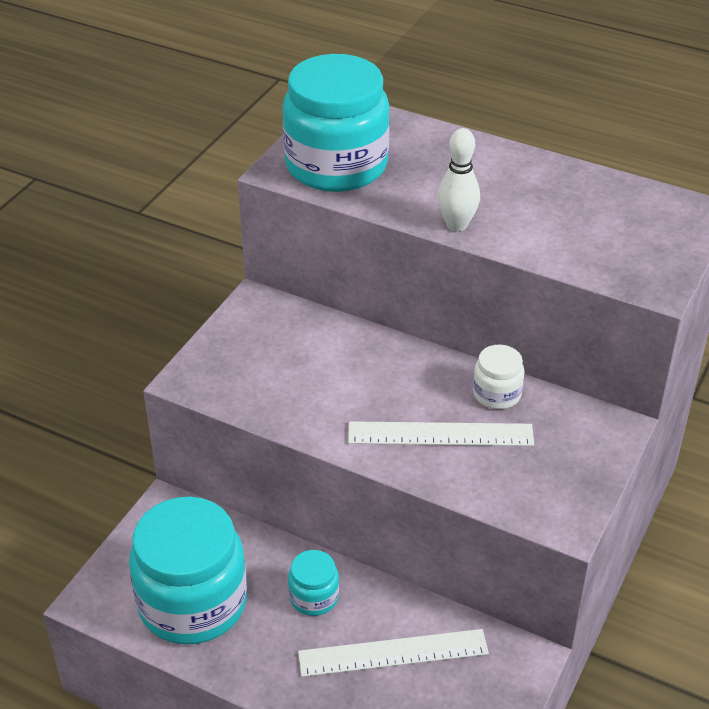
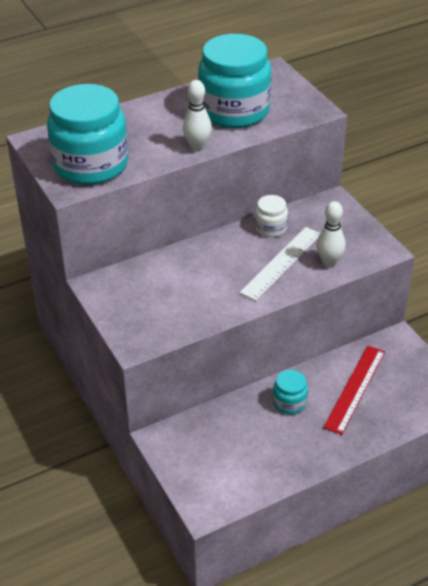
camera: 55 degrees left, 0 degrees up
turquoise jar [129,497,247,645] -> turquoise jar moved to [198,34,272,128]
white ruler [298,629,489,677] -> red ruler [323,346,385,435]
none -> white bowling pin [317,201,345,267]

